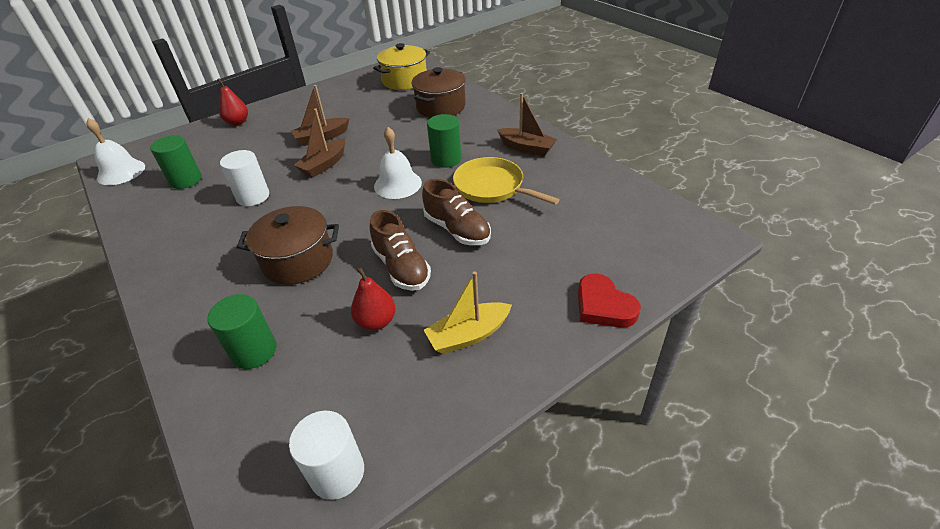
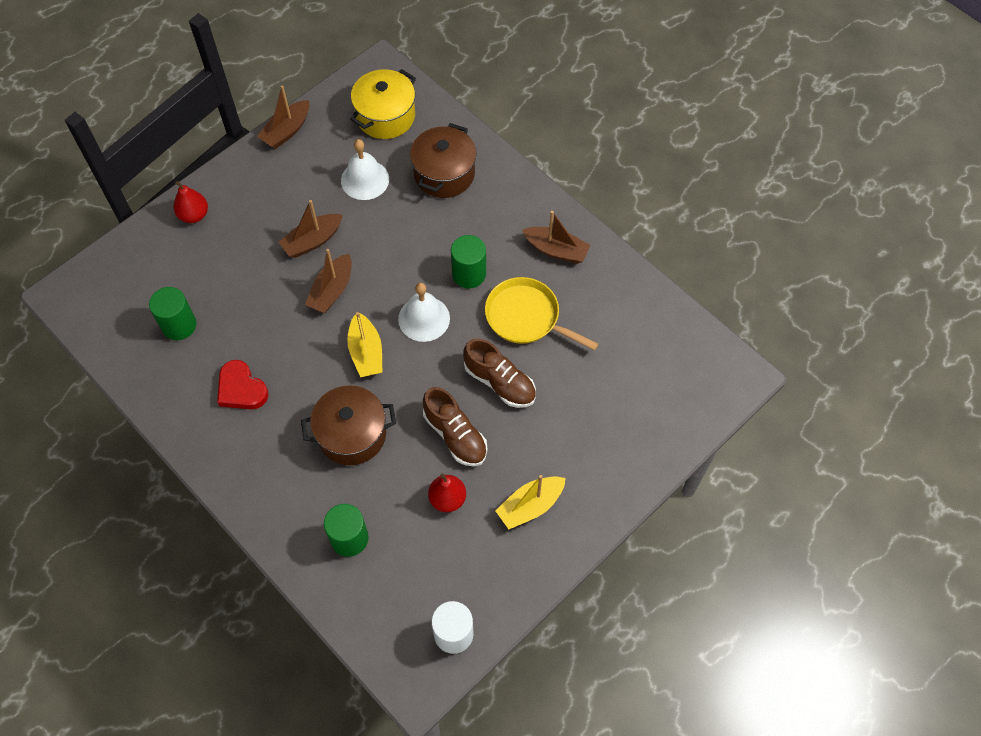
camera: 10 degrees left, 20 degrees up
white bell [86,118,145,185] -> white bell moved to [341,139,389,200]
white cylinder [220,150,269,206] -> none
red heart [578,273,641,328] -> red heart moved to [217,360,268,409]
none -> brown boat [257,86,309,149]
none -> yellow boat [347,312,382,377]

